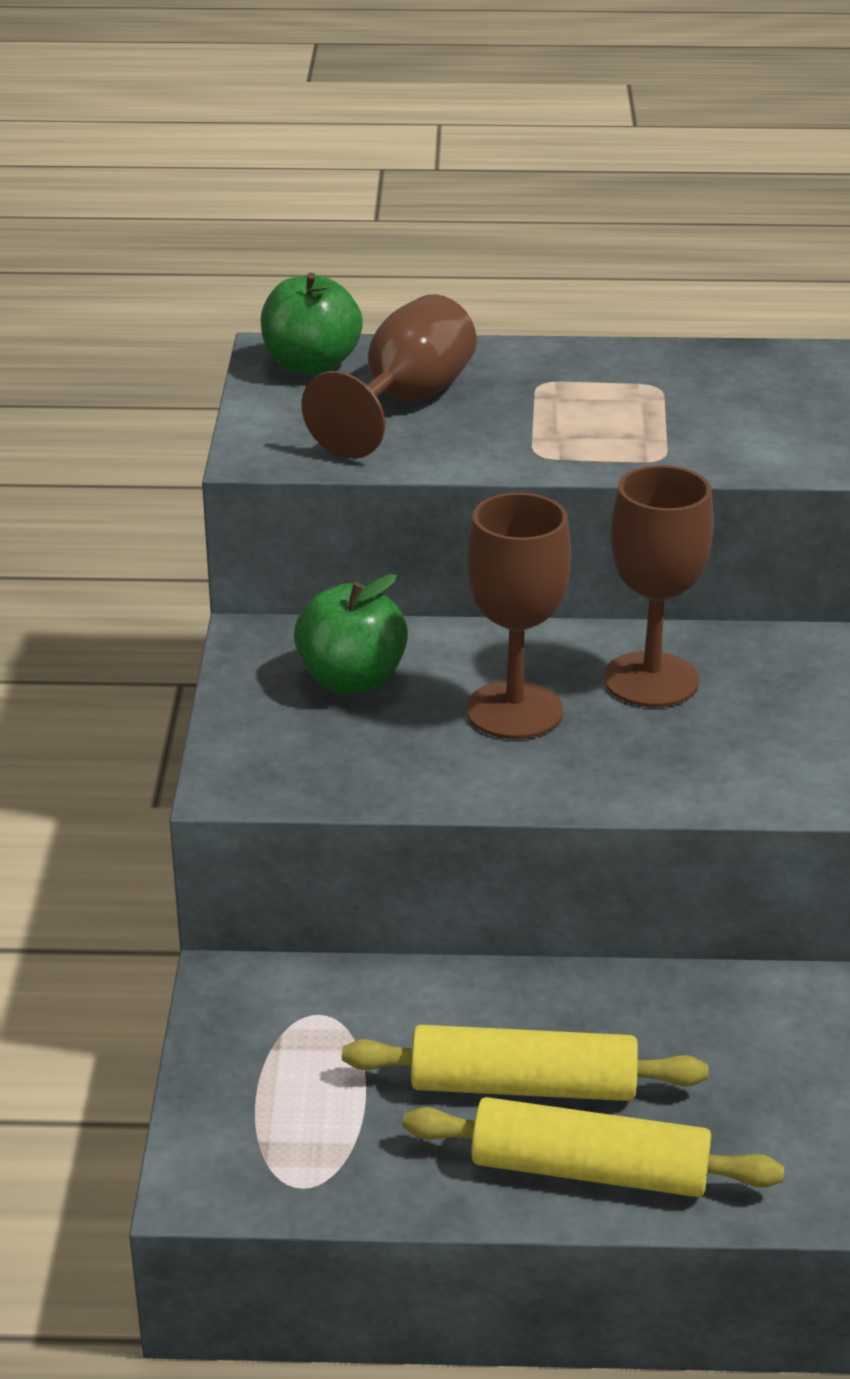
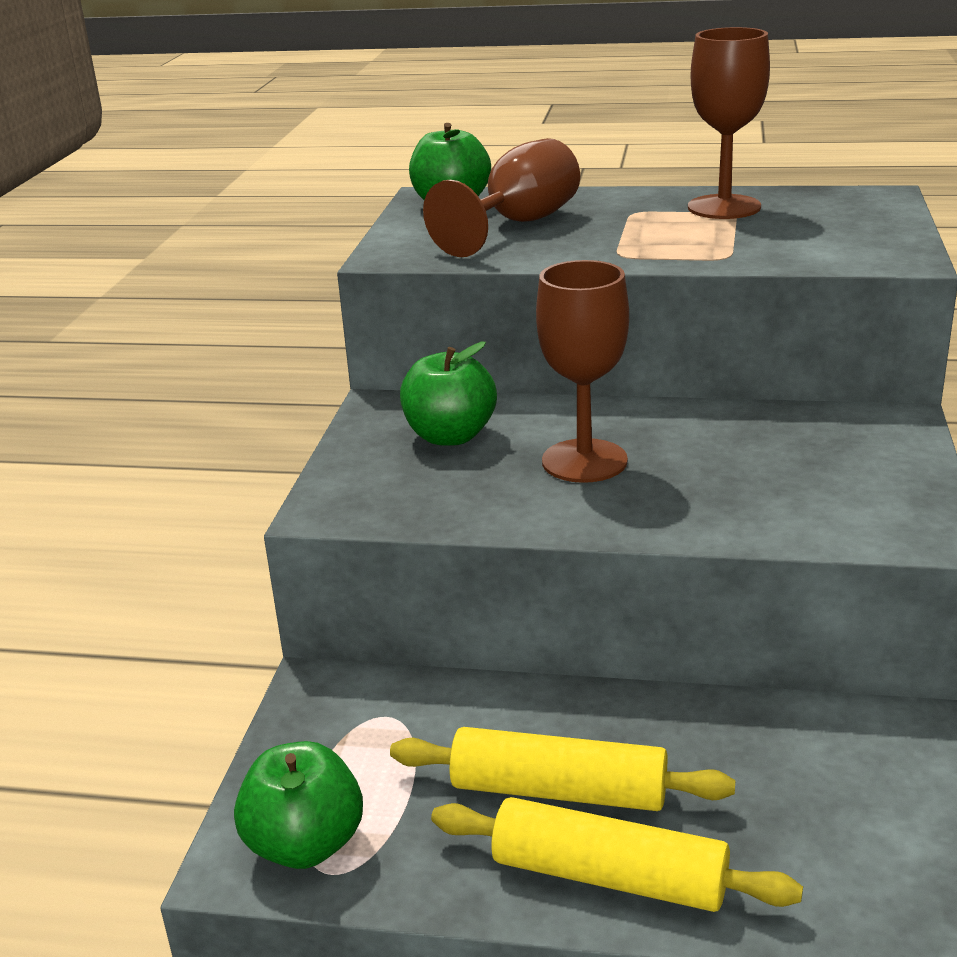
camera: 10 degrees right, 5 degrees down
brown goblet [603,465,714,707] -> brown goblet moved to [688,27,770,219]
none -> green apple [234,741,363,869]

